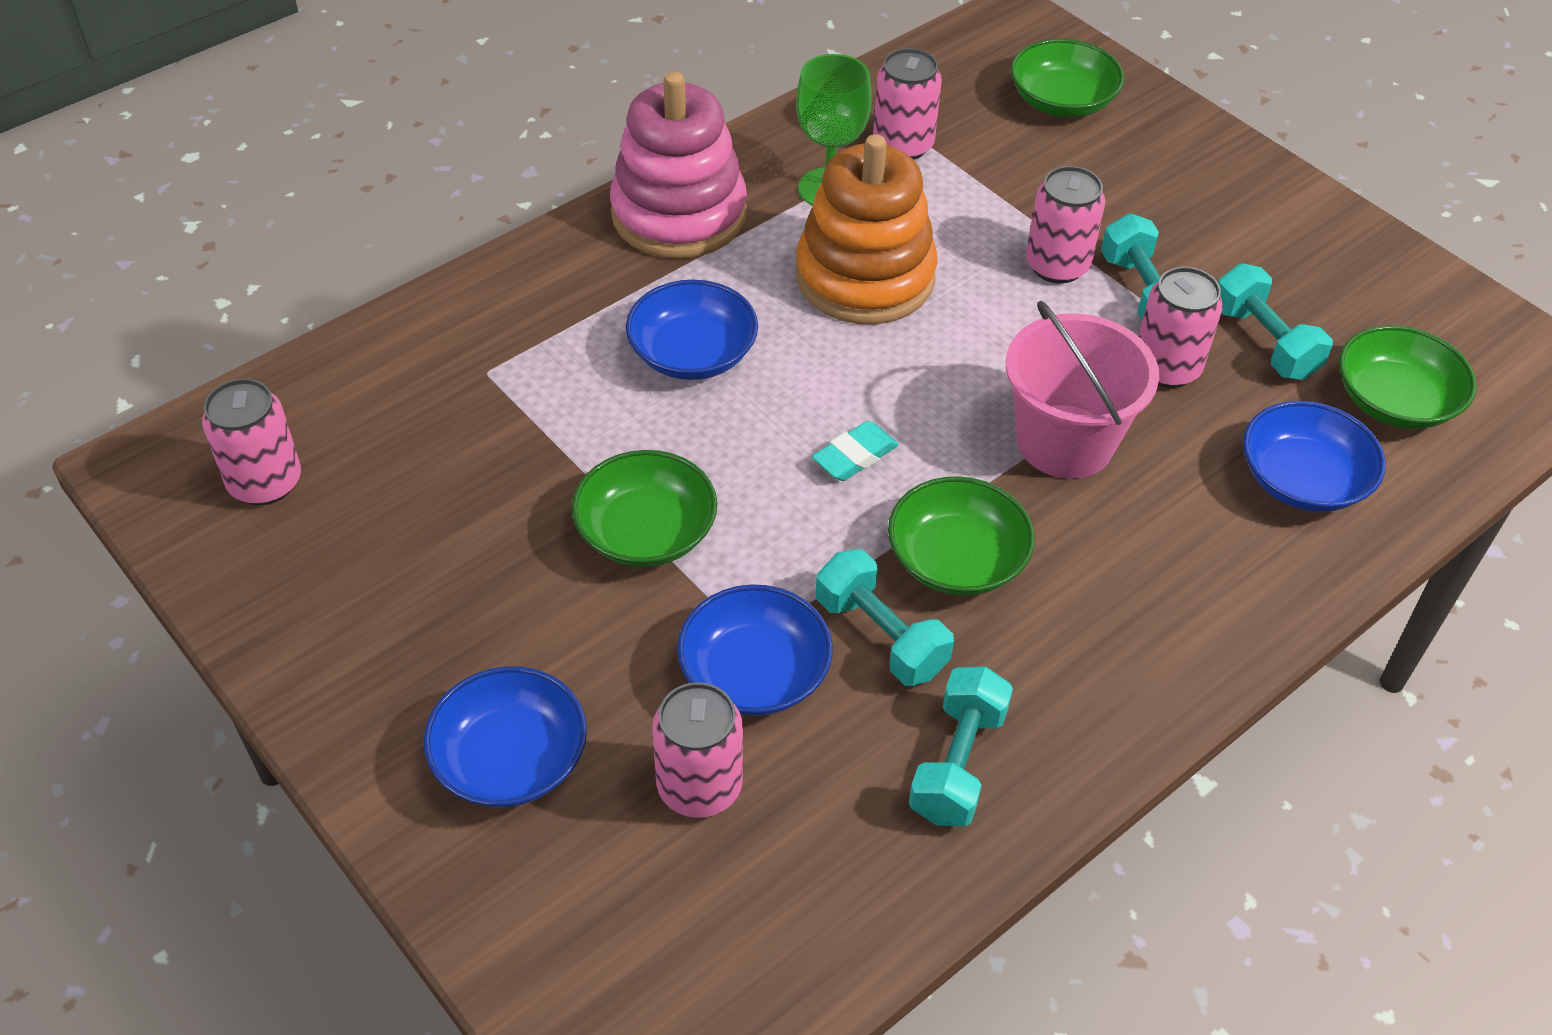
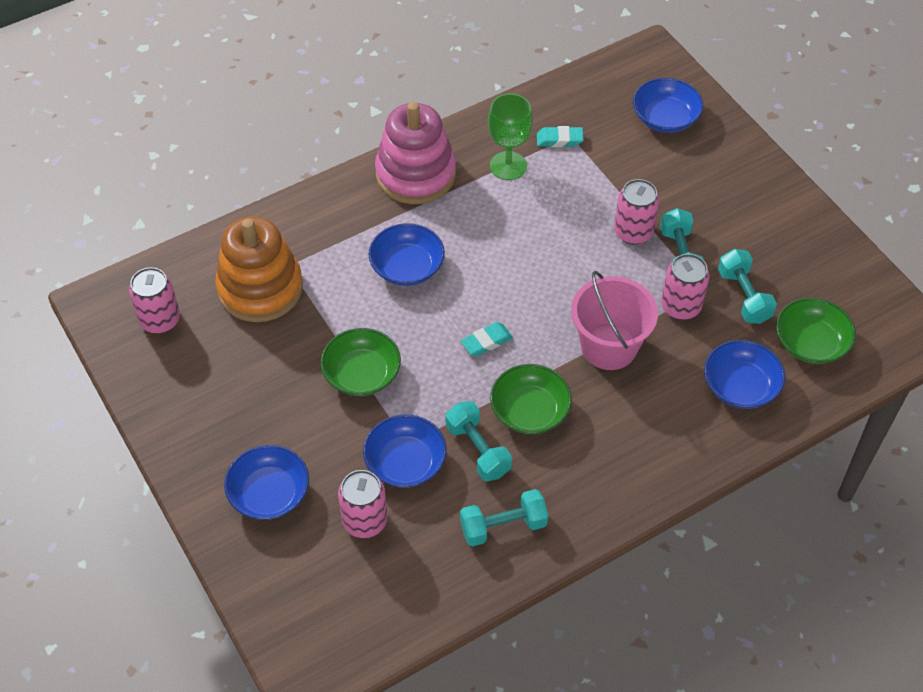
camera: 10 degrees right, 5 degrees up
orange stacking toy [796,134,937,324] -> orange stacking toy moved to [215,217,303,322]
pink can [873,48,942,160] -> turquoise eraser [537,126,583,147]
turquoise dumbbell [909,667,1013,826] -> turquoise dumbbell turned 45 degrees clockwise [460,489,548,547]
green bowl [1010,39,1124,117] -> blue bowl [633,78,703,133]

